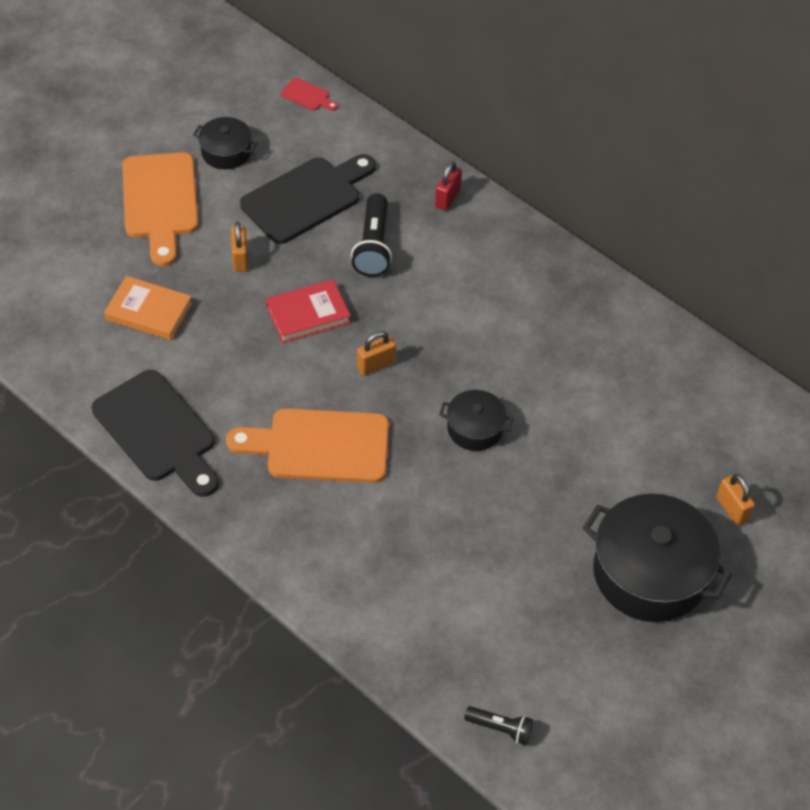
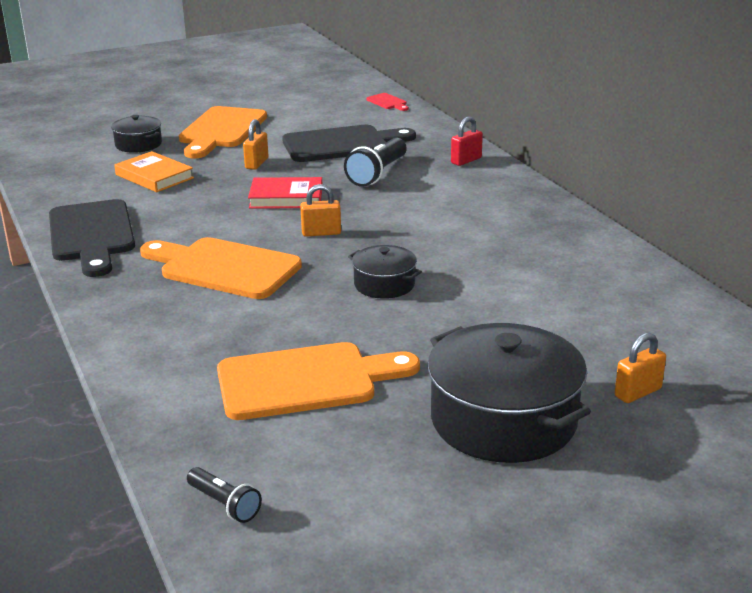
camera: 25 degrees right, 25 degrees down
black pot [193,117,258,169] -> black pot moved to [111,115,162,153]
orange padlock [717,474,755,526] -> orange padlock turned 60 degrees clockwise [615,333,666,403]
none -> orange cutting board [217,342,420,420]

